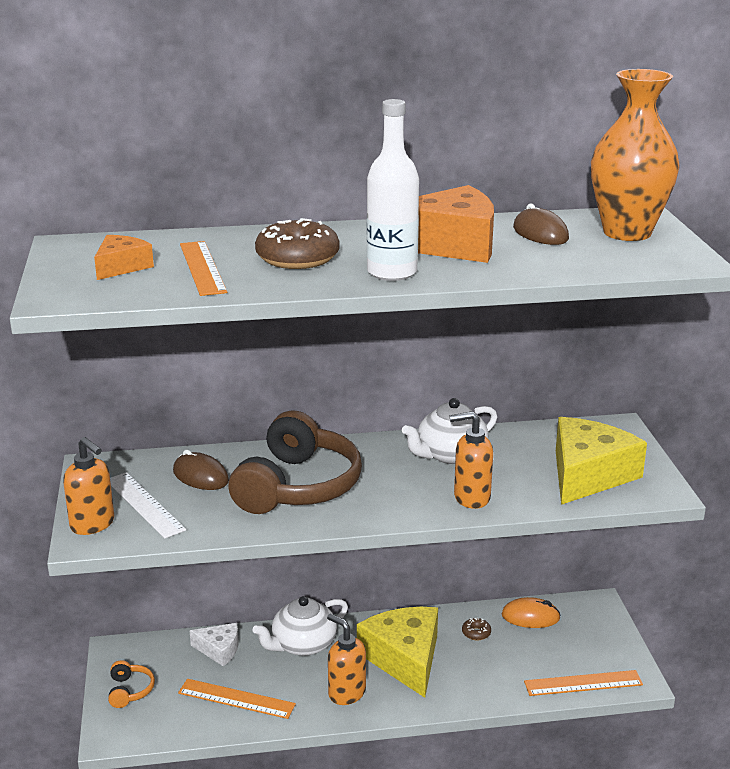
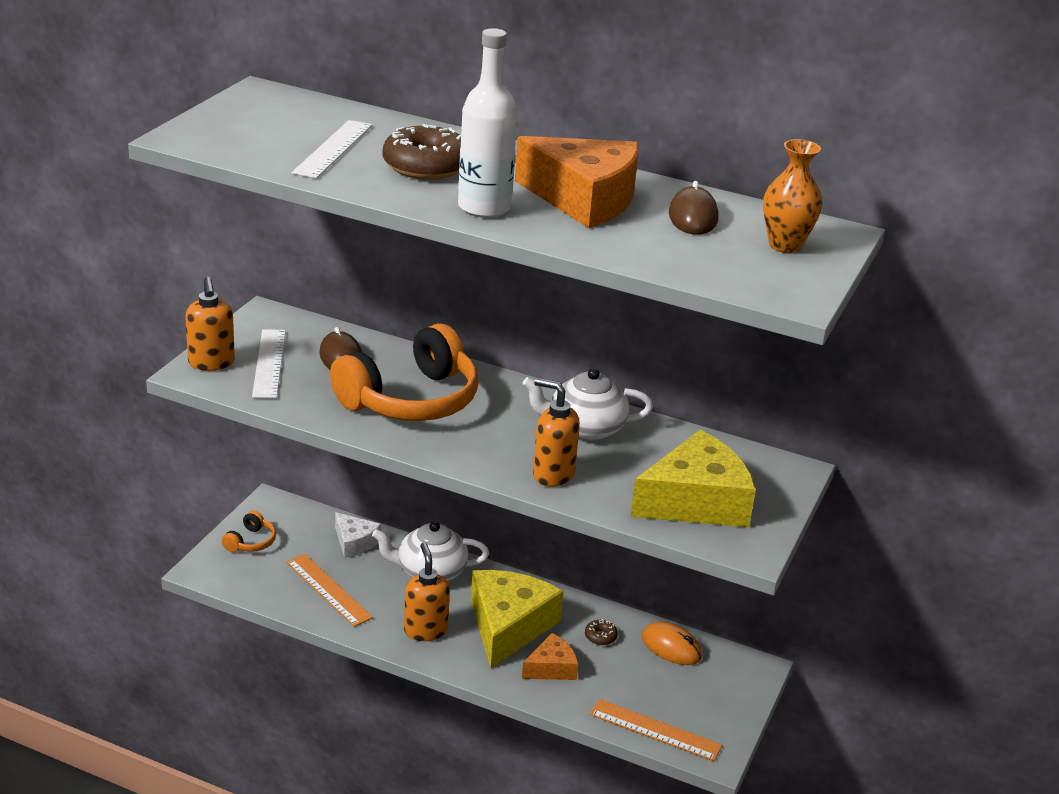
camera: 30 degrees right, 5 degrees up
orange cheese [94,235,154,280] -> orange cheese moved to [522,633,578,680]
orange ruler [180,241,227,296] -> white ruler [292,120,372,179]
brown headphones [228,411,362,514] -> orange headphones [330,323,478,421]
orange vase [591,69,680,241] -> orange vase [763,139,822,253], size x0.58

